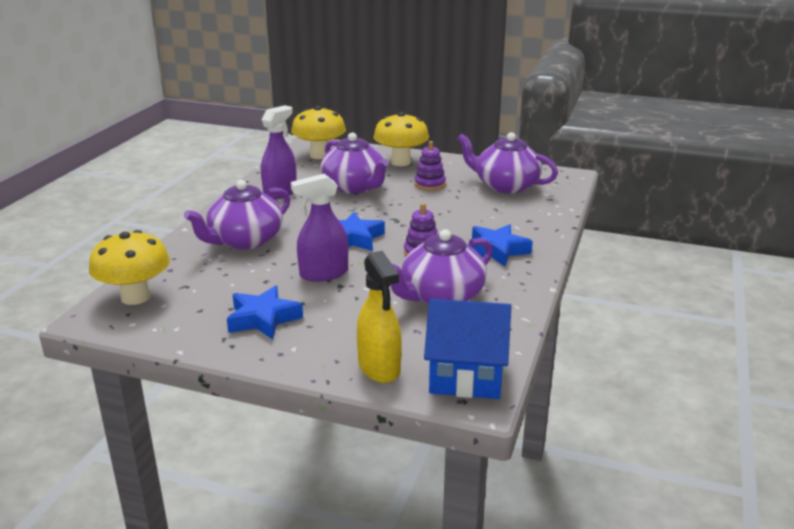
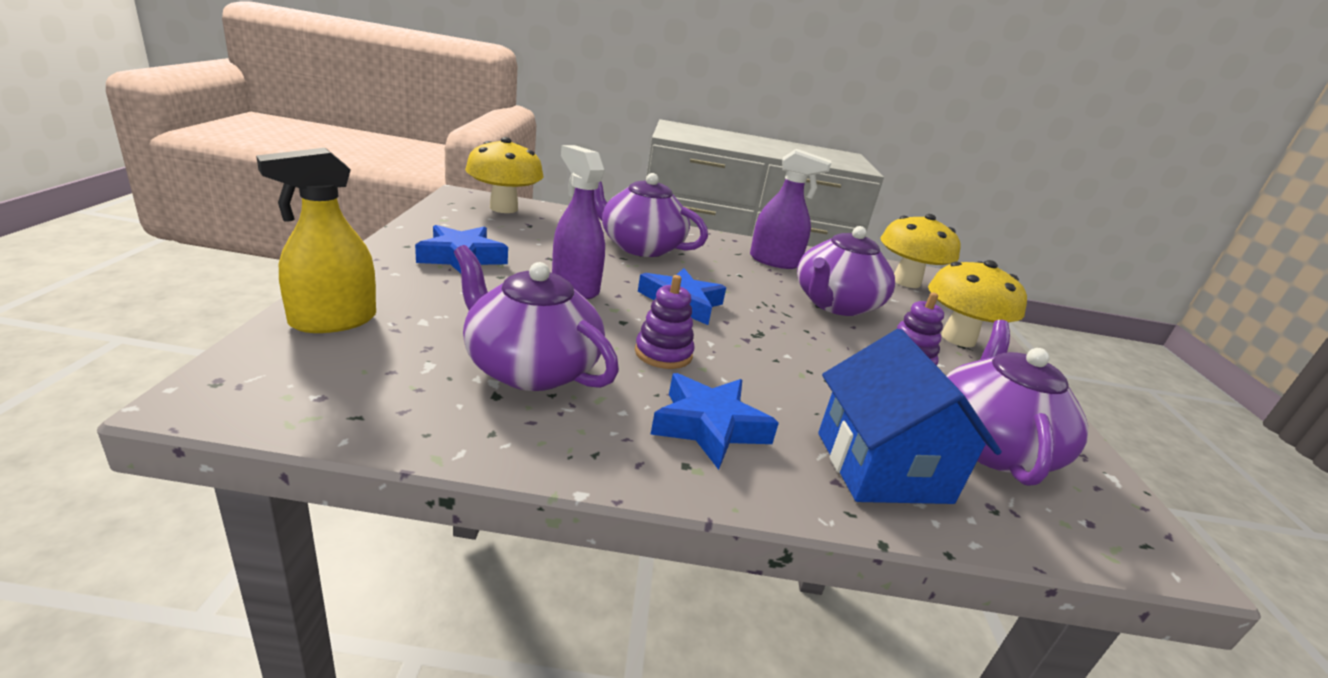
camera: 70 degrees right, 0 degrees up
blue house [424,299,511,399] -> blue house moved to [818,329,1002,504]

